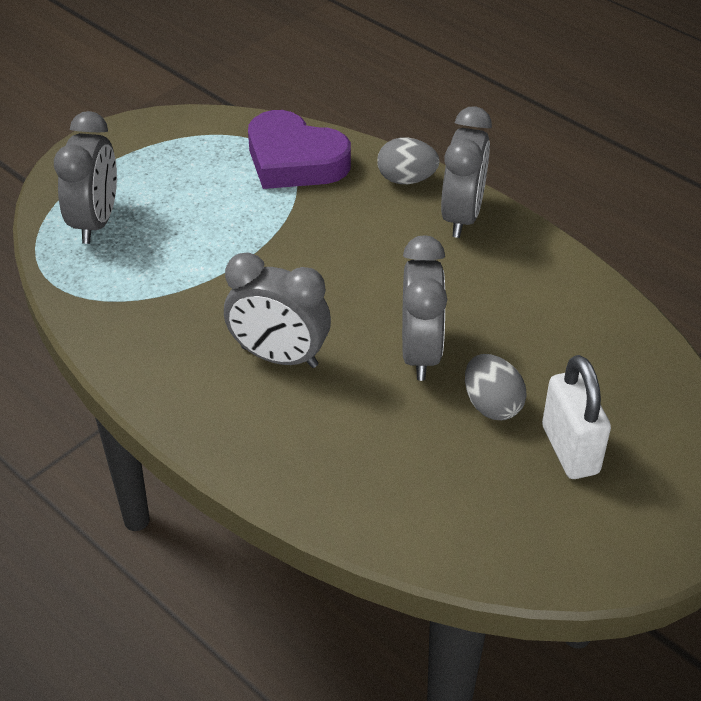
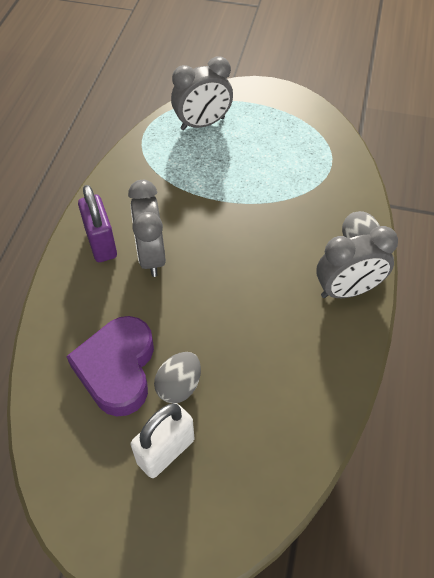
camera: 60 degrees right, 10 degrees up
purple heart [248,110,351,189] -> purple heart moved to [66,316,154,417]
grey clock [402,235,447,381] -> none
none -> purple padlock [78,185,117,262]

